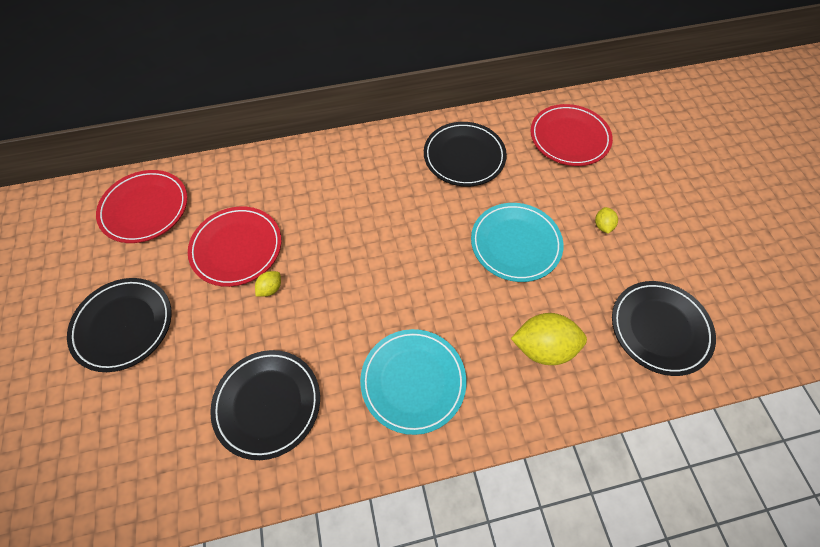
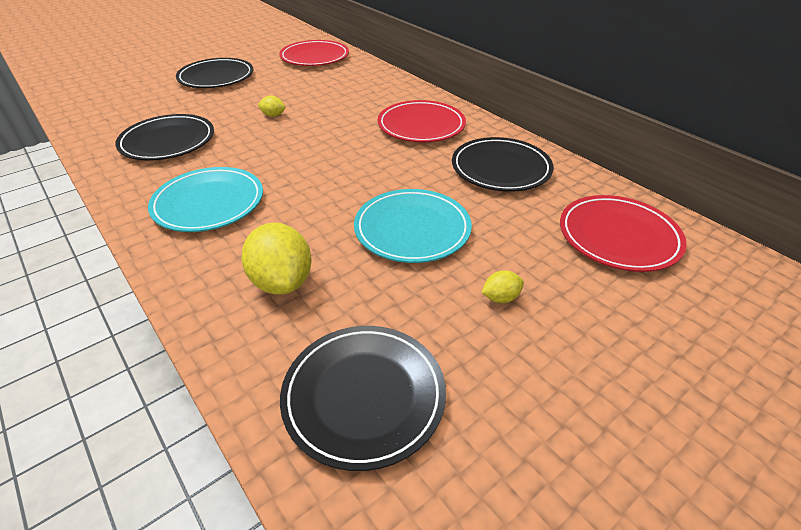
camera: 65 degrees right, 20 degrees down
red plate [188,206,281,287] -> red plate moved to [377,100,466,142]

